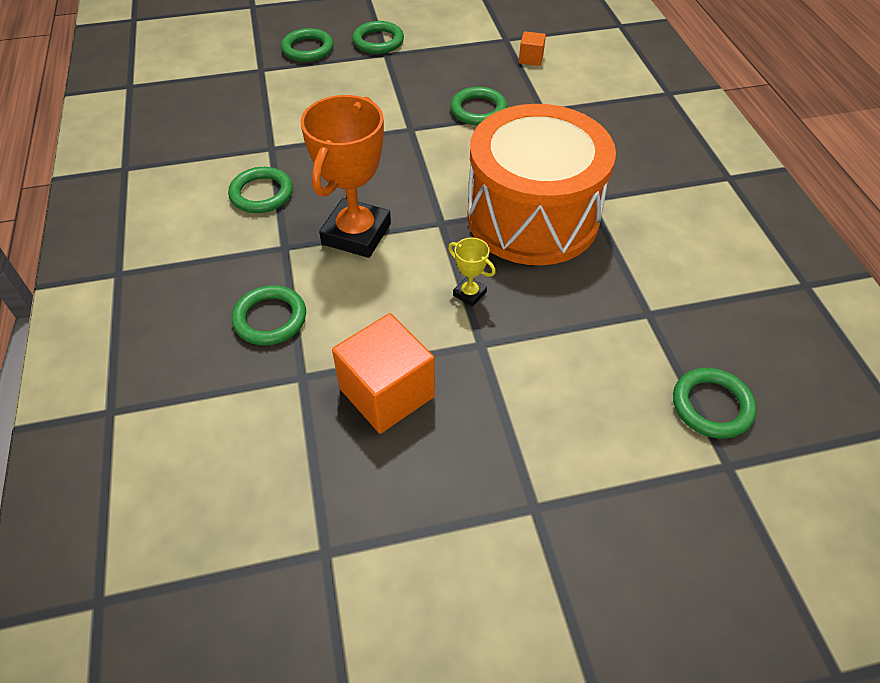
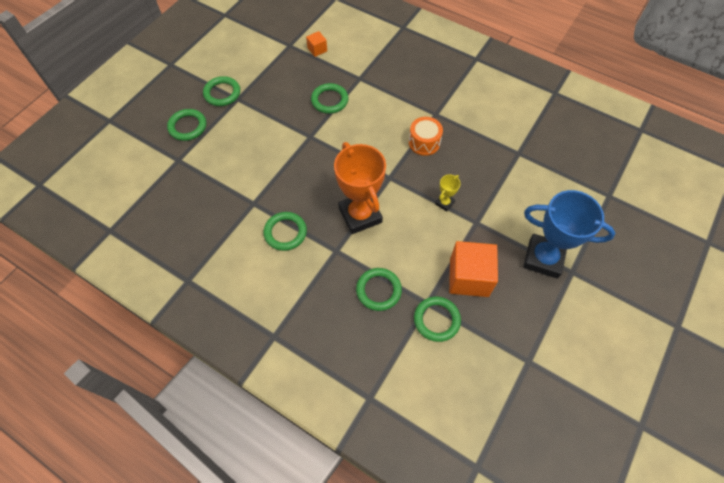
camera: 45 degrees left, 10 degrees up
yellow trophy [448,237,496,307] -> yellow trophy turned 45 degrees counterclockwise [435,174,460,212]
orange drum [467,104,616,265] -> orange drum [409,117,443,156], size x0.40
green ring [673,368,757,439] -> green ring moved to [414,296,461,342]
none -> blue trophy [523,190,615,279]

